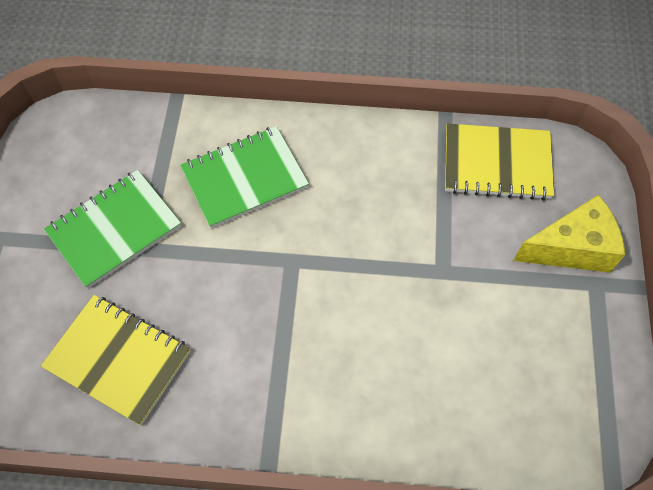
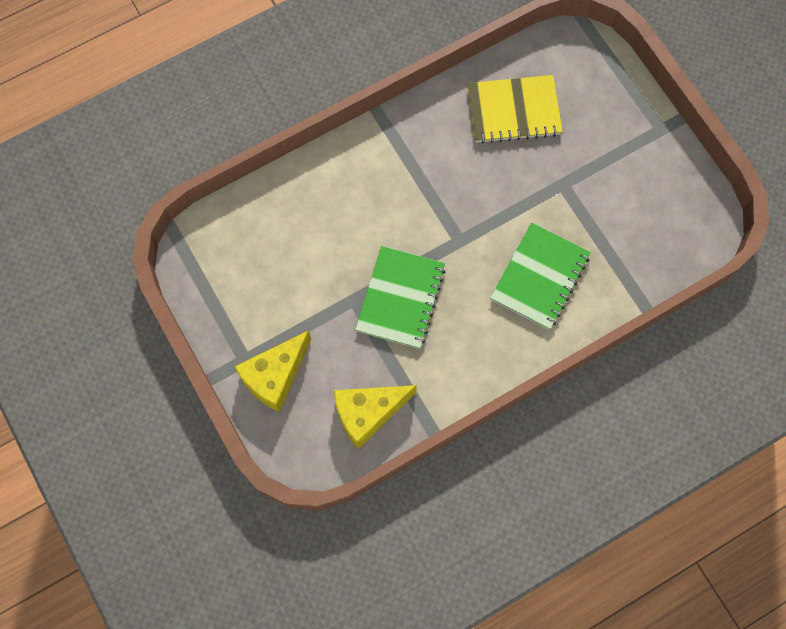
camera: 145 degrees right, 10 degrees up
green notebook [44,170,181,289] -> green notebook moved to [355,246,446,349]
yellow notebook [445,124,554,200] -> yellow cheese [334,385,417,449]

